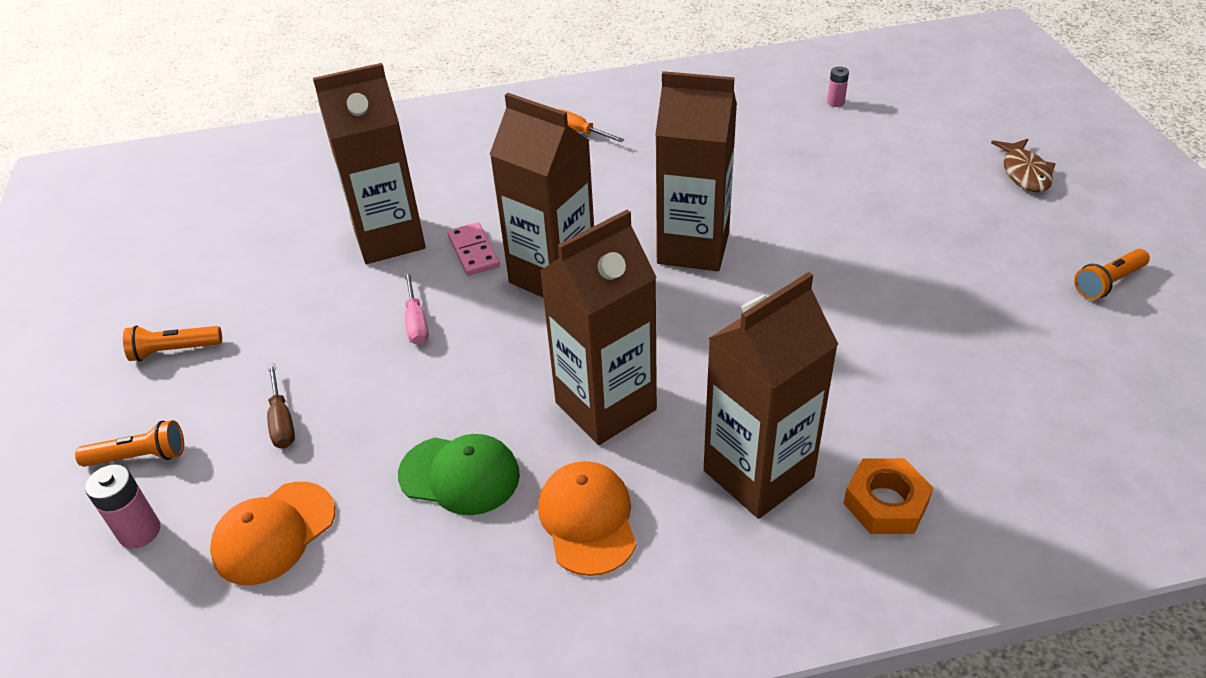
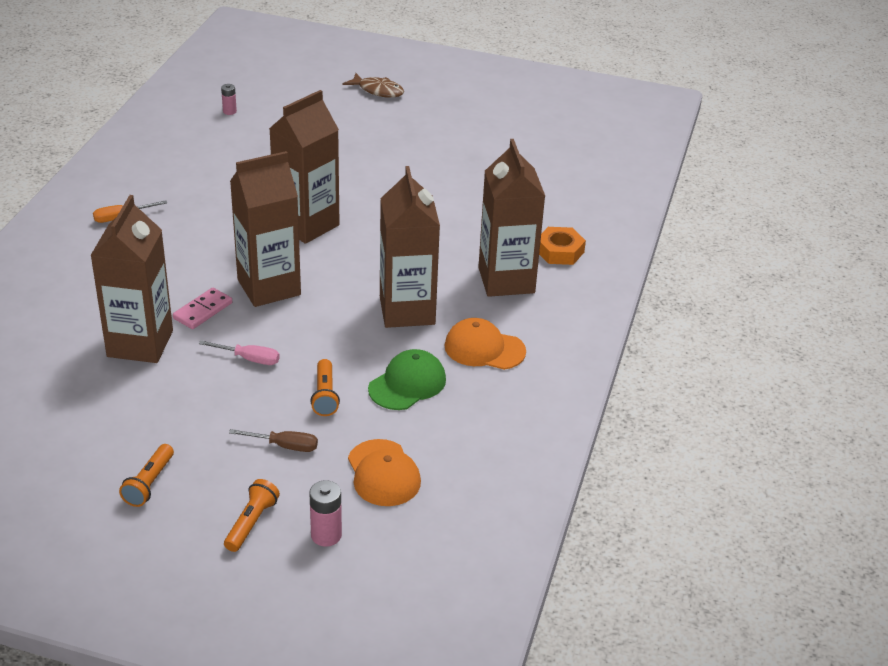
camera: 65 degrees left, 5 degrees down
pink domino [447,222,500,276] -> pink domino turned 60 degrees counterclockwise [173,288,232,329]
orange flashlight [1074,249,1150,300] -> orange flashlight moved to [310,359,340,416]

